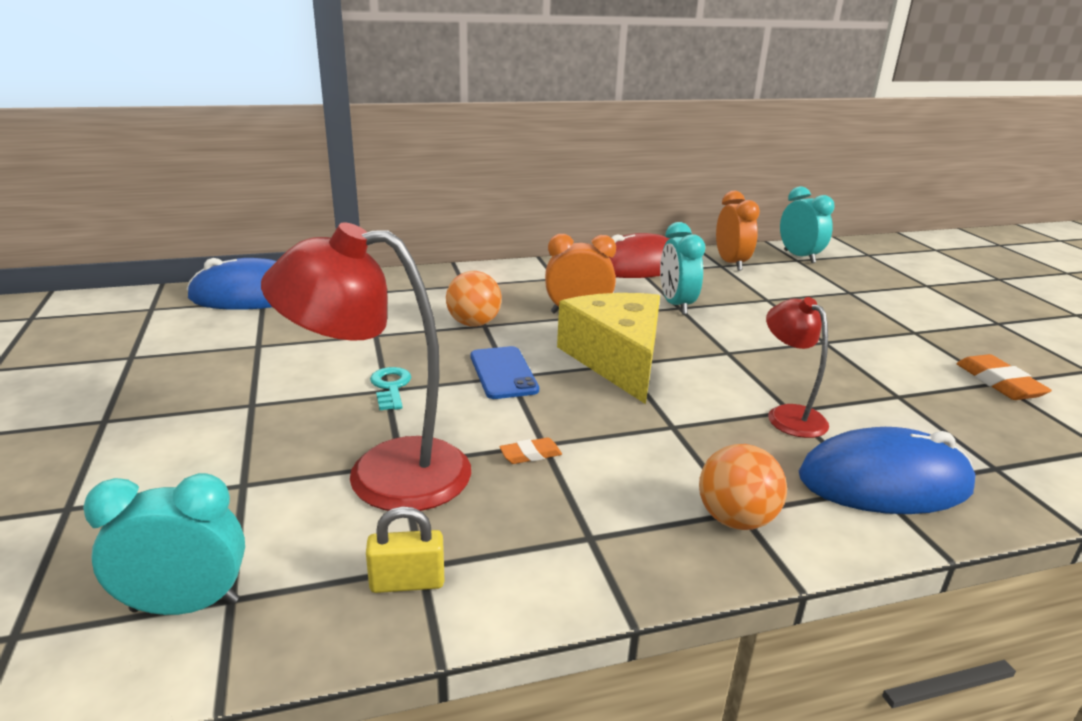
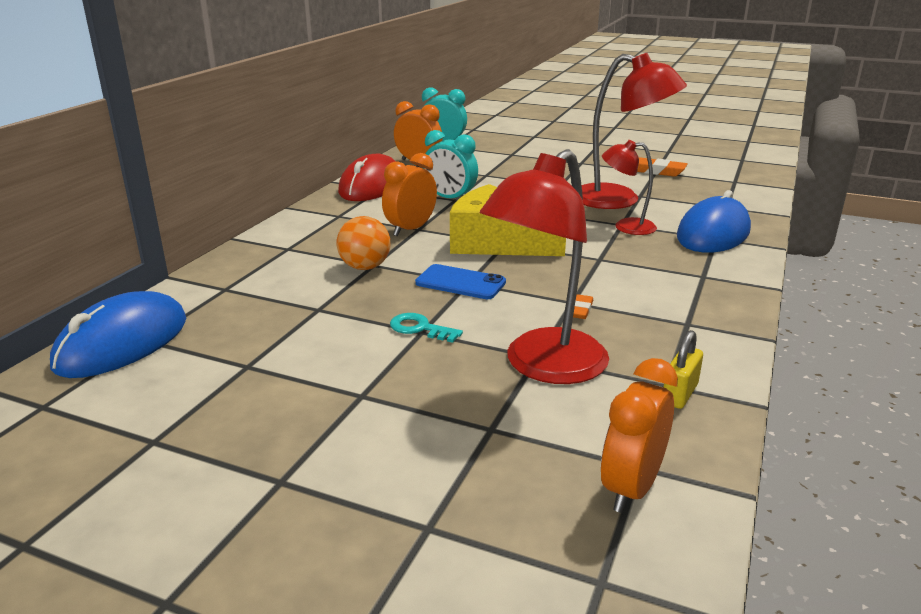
camera: 50 degrees left, 0 degrees up
turquoise clock [83,473,245,615] -> orange clock [601,358,678,513]
orange ball [699,444,787,530] -> none
none -> red lamp [582,53,687,209]

